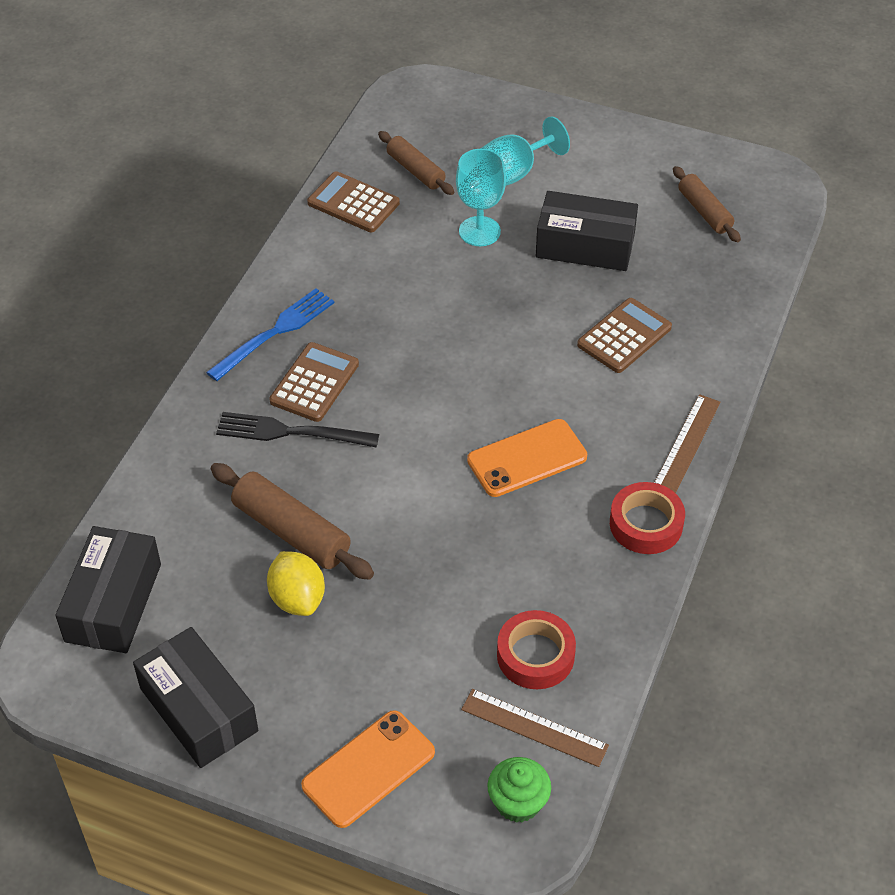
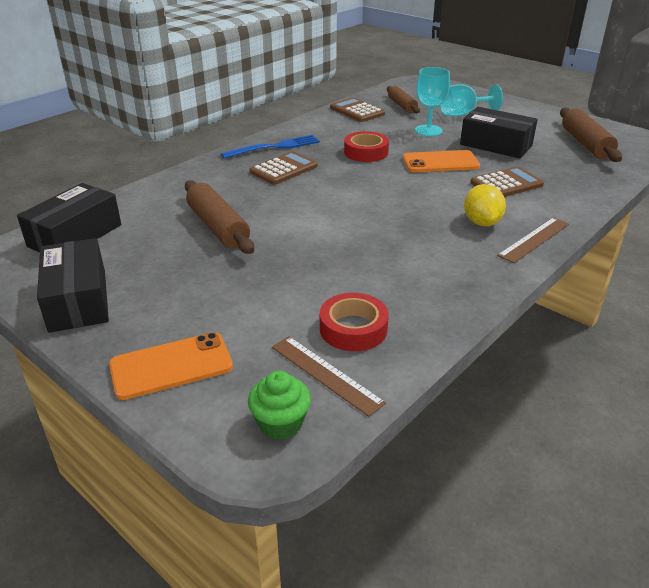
camera: 20 degrees right, 15 degrees down
black fork [216,412,379,447] -> none
yellow lemon [267,551,325,616] -> yellow lemon moved to [464,184,506,226]
orange phone [467,419,588,497] -> orange phone moved to [403,150,480,172]
red tape [610,482,685,554] -> red tape moved to [344,131,389,162]
brown rolling pin [673,166,741,242] -> brown rolling pin [560,108,622,162], size x1.53

